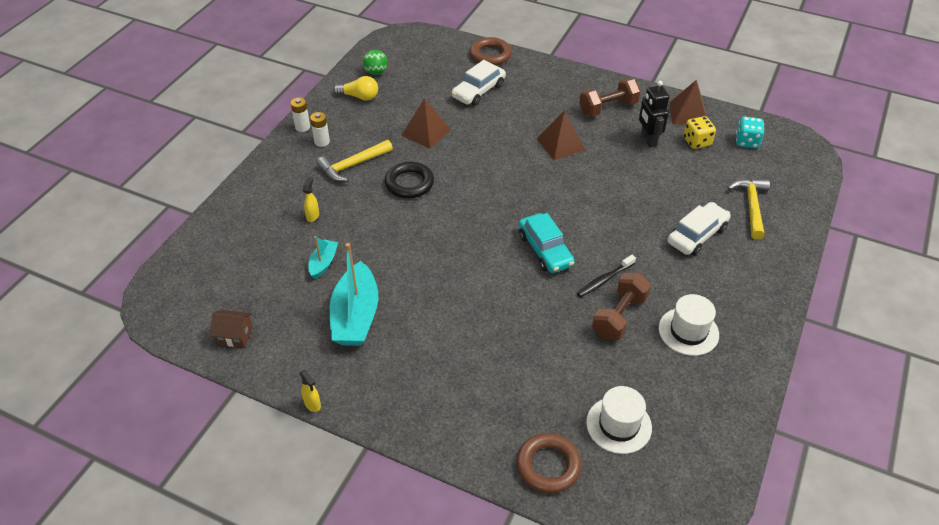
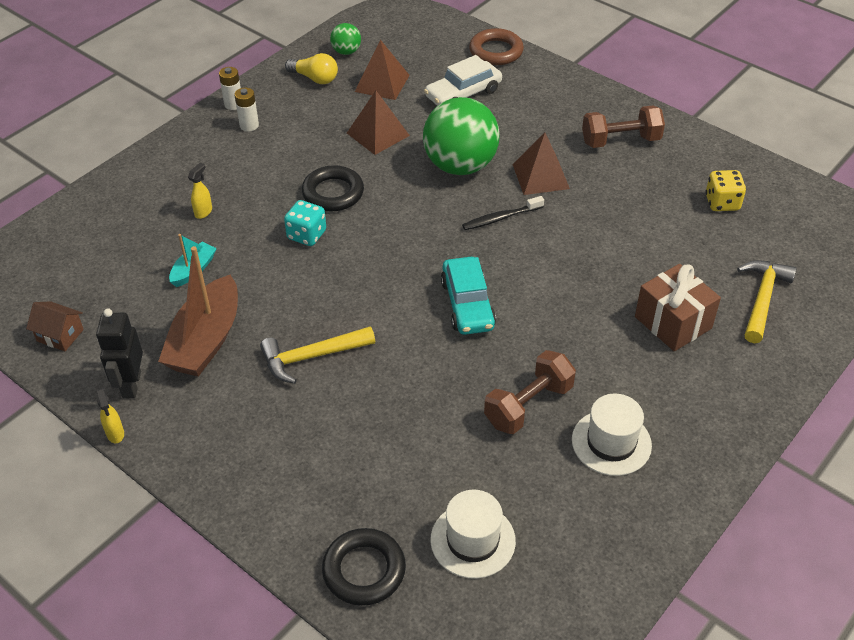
camera: 15 degrees right, 0 degrees up
yellow hammer [317,140,393,182] -> yellow hammer moved to [260,326,375,384]
turquoise boat [330,243,378,346] -> brown boat [158,246,238,377]
brown ring [516,433,582,494] -> black ring [322,528,406,606]
black toothbrush [577,255,636,297] -> black toothbrush moved to [462,196,544,230]
black robot [639,81,669,148] -> black robot moved to [96,309,143,398]
white car [668,202,731,255] -> brown gift [635,264,721,351]
brown pyramid [669,80,706,125] -> brown pyramid moved to [355,40,410,100]
turquoise dice [736,117,764,148] -> turquoise dice moved to [284,200,326,246]
none -> green ball [423,97,500,175]

